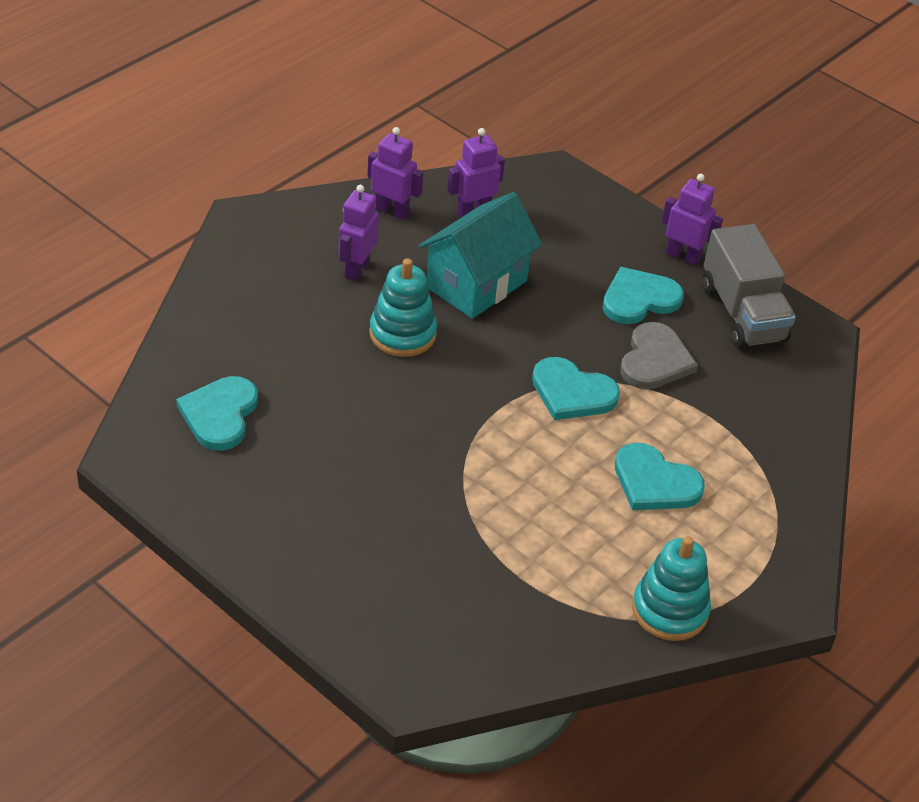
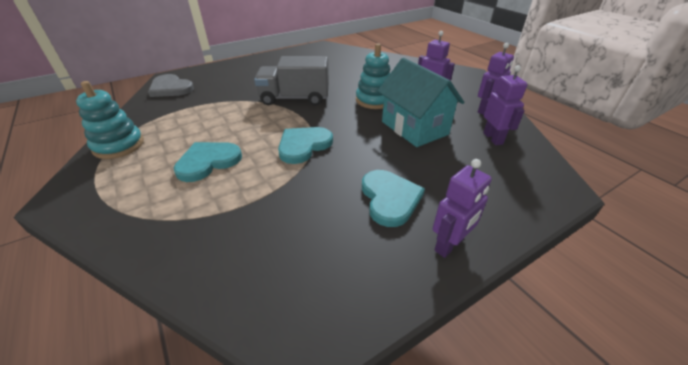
camera: 110 degrees right, 5 degrees down
turquoise heart [176,376,258,451] -> none
grey heart [620,322,698,389] -> grey heart moved to [148,74,194,97]
grey truck [702,224,796,349] -> grey truck moved to [254,56,329,106]

